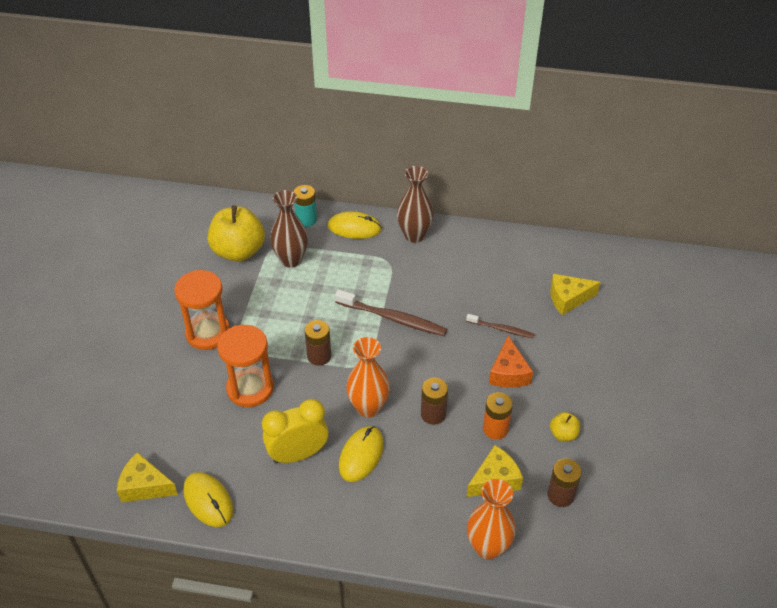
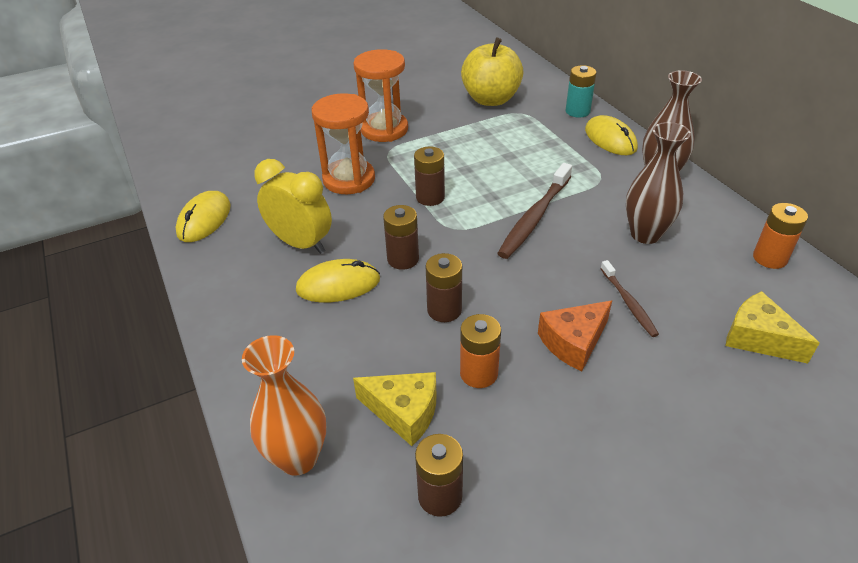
camera: 55 degrees right, 5 degrees down
yellow cheese [117,452,178,502] -> none
brown vase [270,190,308,268] -> brown vase moved to [626,122,691,244]
brown toothbrush [335,289,447,336] -> brown toothbrush turned 45 degrees clockwise [497,163,572,259]
orange vase [346,337,390,417] -> brown battery [383,205,419,270]
yellow apple [550,412,580,441] -> none
none -> orange battery [753,203,808,269]

